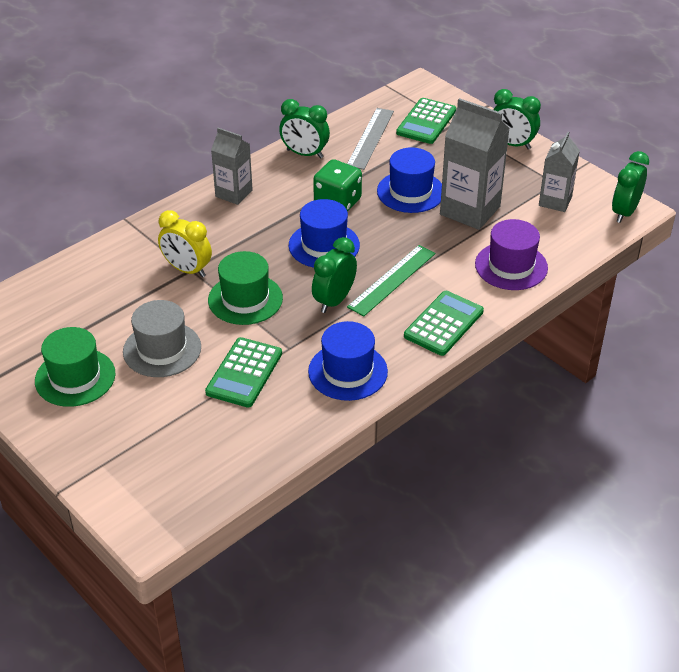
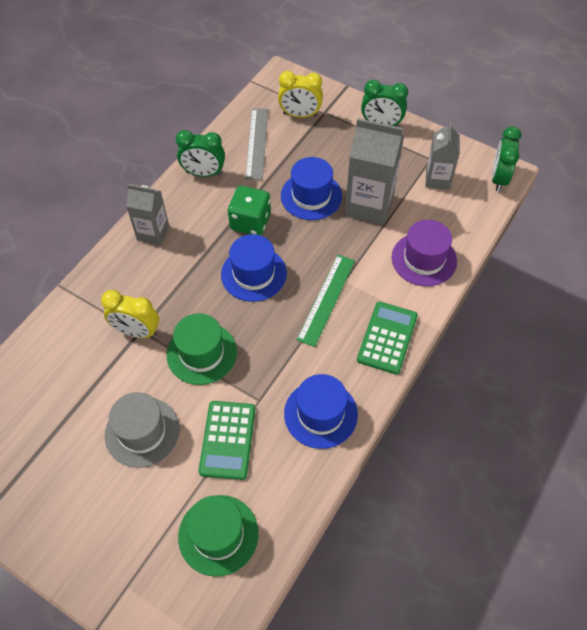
camera: 15 degrees left, 15 degrees up
green hat [35,327,116,407] -> green hat moved to [178,495,259,577]
green clock [312,237,357,313] -> none
green calculator [396,98,456,144] -> yellow clock [278,71,323,118]

